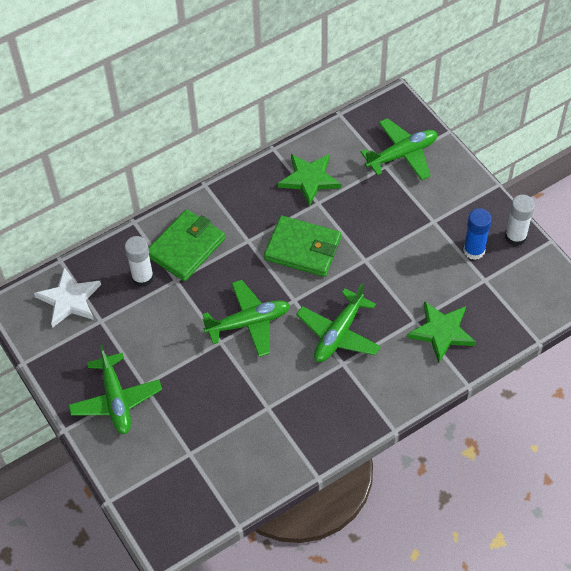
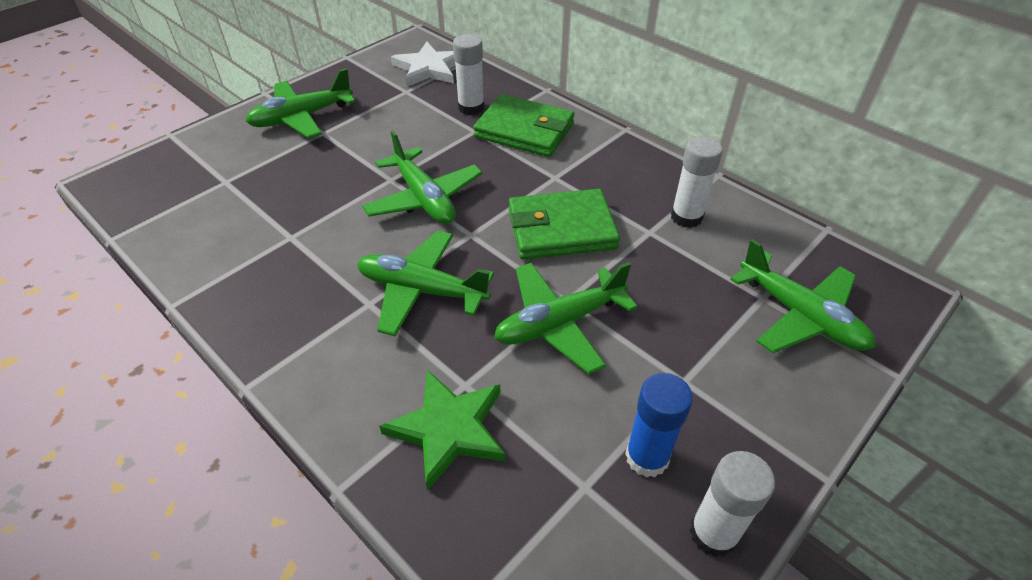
camera: 75 degrees right, 10 degrees down
green wallet [264,216,341,277] -> green wallet turned 75 degrees clockwise [509,189,620,260]
green star [278,154,341,206] -> white glue stick [671,136,723,228]
none -> green plane [494,262,638,374]

